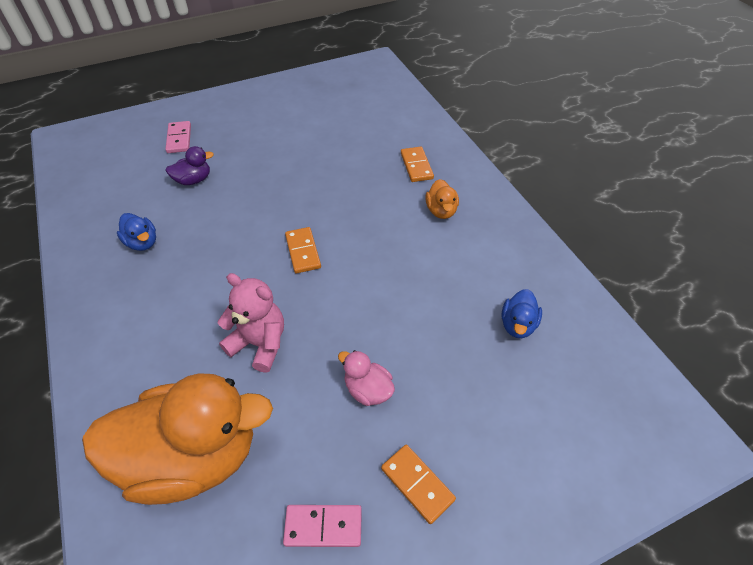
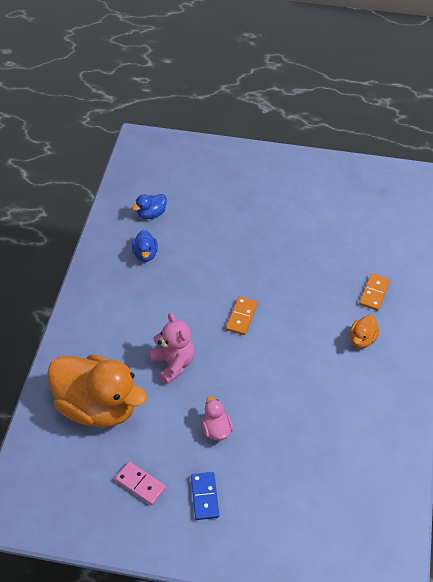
camera: 35 degrees right, 0 degrees up
pink domino [165,121,191,153] -> none
purple duck [165,146,214,185] -> none
orange domino [381,445,456,524] -> blue domino [191,472,219,520]
blue duck [501,289,542,338] -> blue duck moved to [132,194,167,219]

